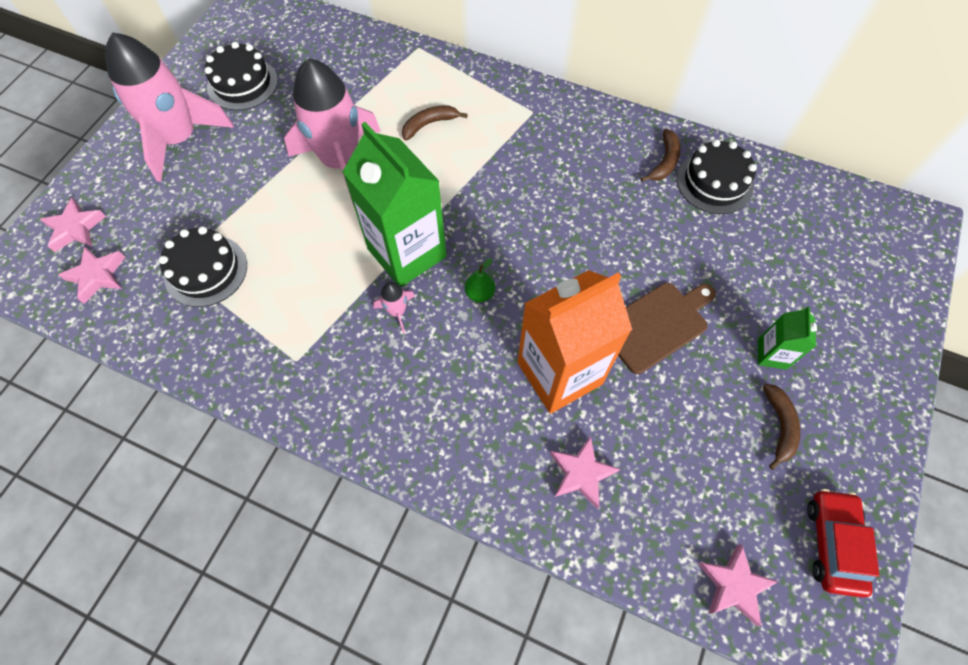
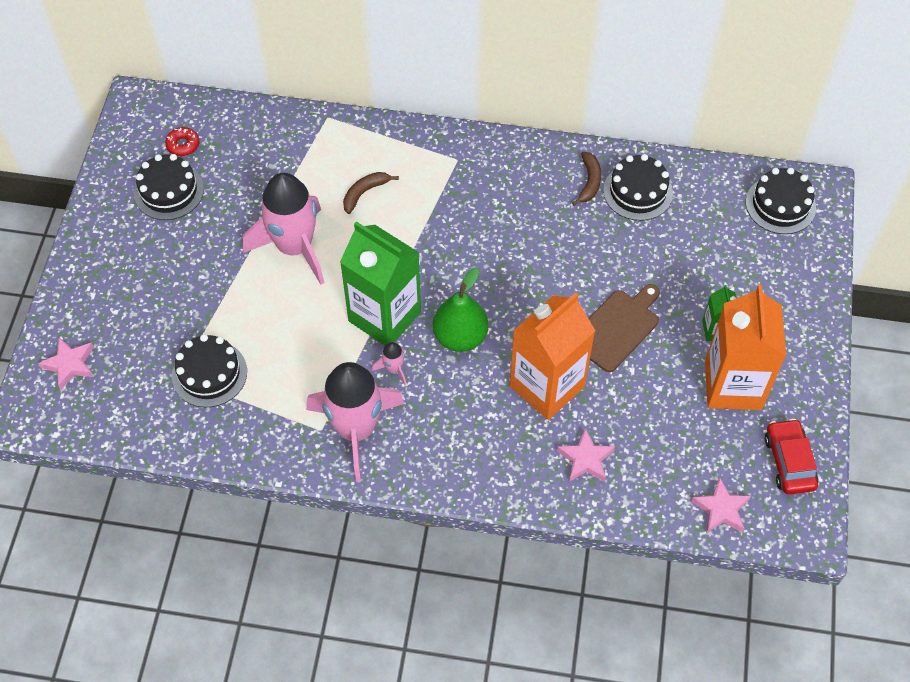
camera: 15 degrees left, 5 degrees down
pink star [58,246,125,304] -> none
pink rocket [105,32,234,182] -> pink rocket moved to [306,362,405,482]
green pear [465,258,495,302] -> green pear [433,267,488,352], size x2.03
brown banana [763,384,801,470] -> orange carton [705,285,786,410]
none -> red donut [165,127,200,156]
none -> black cake [746,168,816,234]

